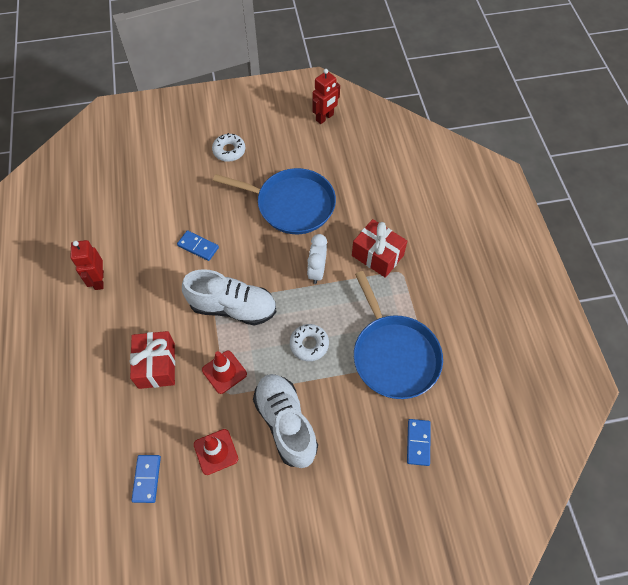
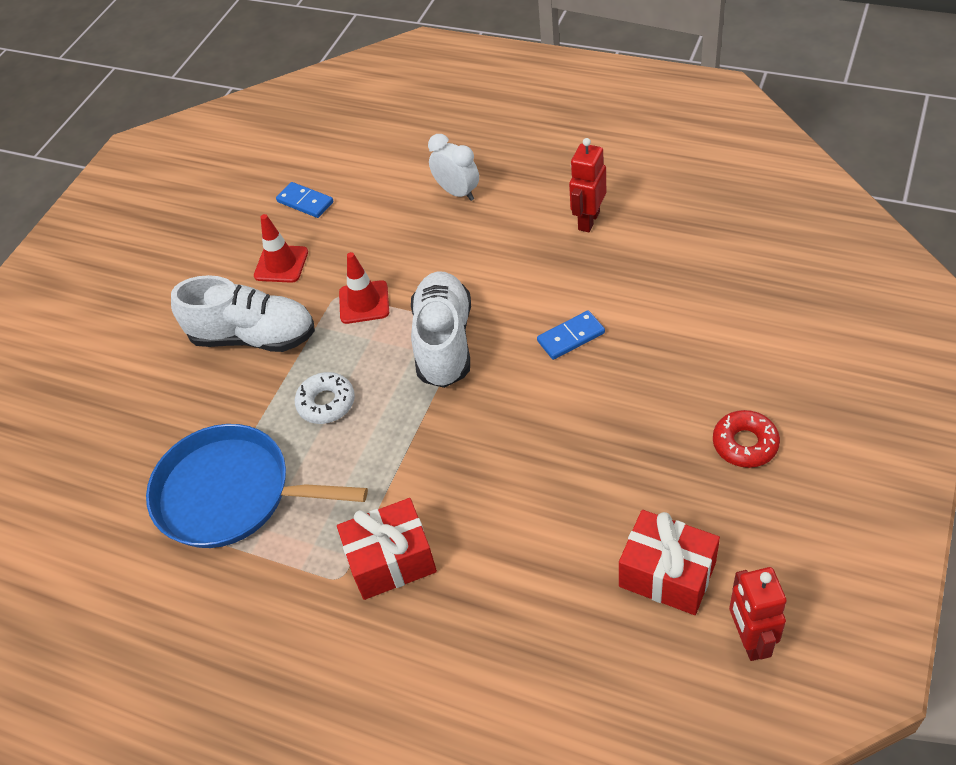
camera: 130 degrees right, 10 degrees down
red robot [71,240,104,290] -> red robot turned 90 degrees counterclockwise [569,138,606,232]
red gift [129,331,175,389] -> red gift moved to [619,510,720,615]
white shoe [182,269,276,326] -> white shoe turned 135 degrees clockwise [411,271,471,388]
white donut [212,133,245,162] -> red donut [713,410,780,468]
blue pan [213,168,336,234] -> none
white clock [307,234,327,284] -> white clock moved to [428,134,479,201]
blue domino [407,419,431,466] -> none

